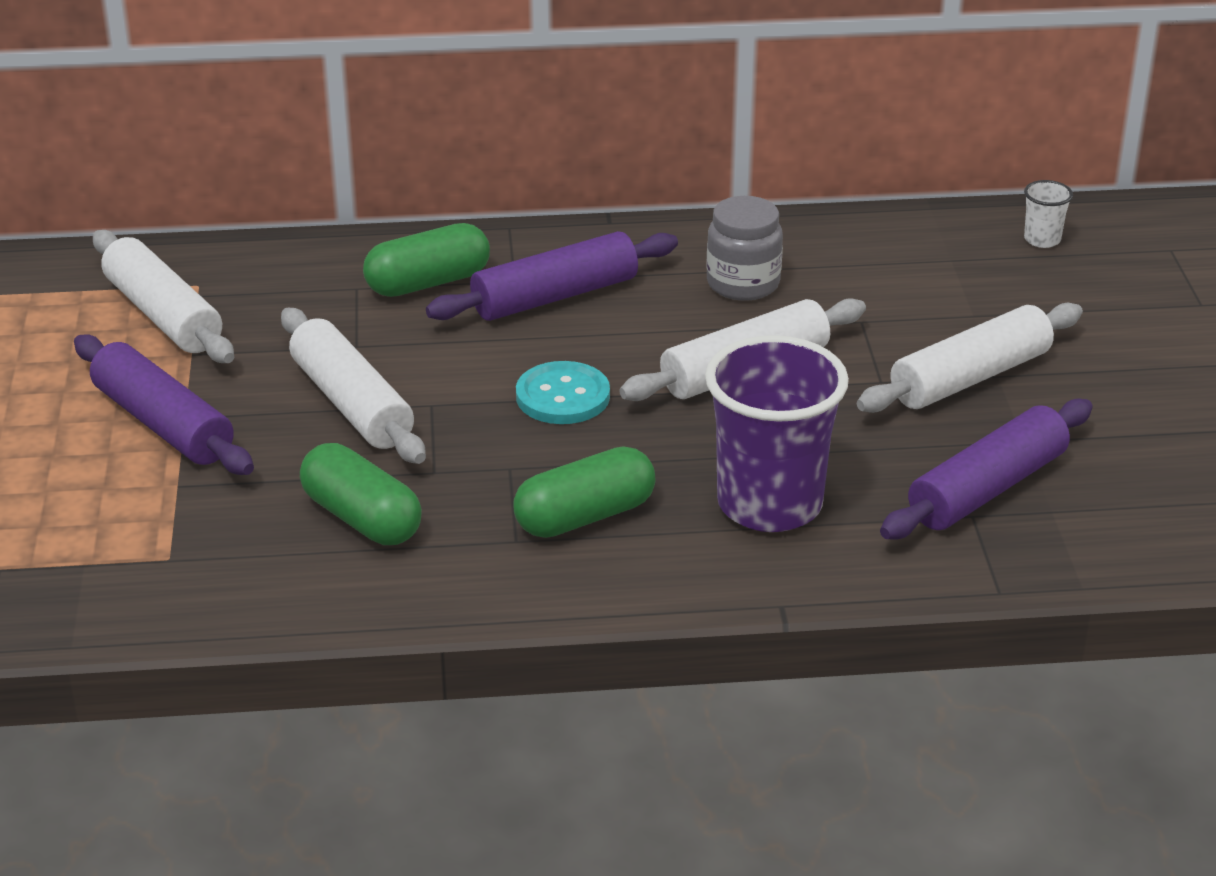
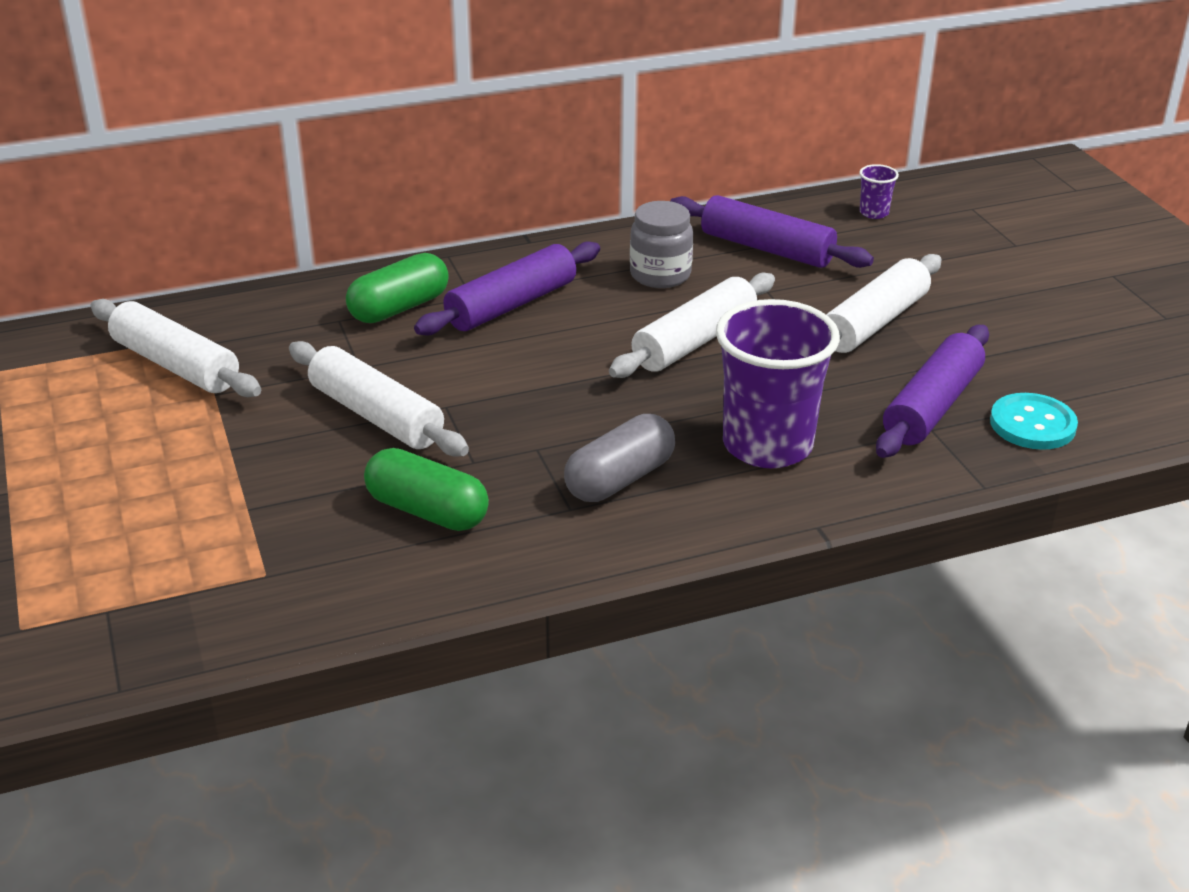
camera: 15 degrees left, 0 degrees up
purple rolling pin [74,334,254,475] -> purple rolling pin moved to [670,195,874,268]
green capsule [513,446,656,538] -> grey capsule [564,414,675,502]
turquoise button [516,361,610,424] -> turquoise button moved to [990,393,1078,450]
white cup [1024,180,1073,248] -> purple cup [859,164,899,219]

